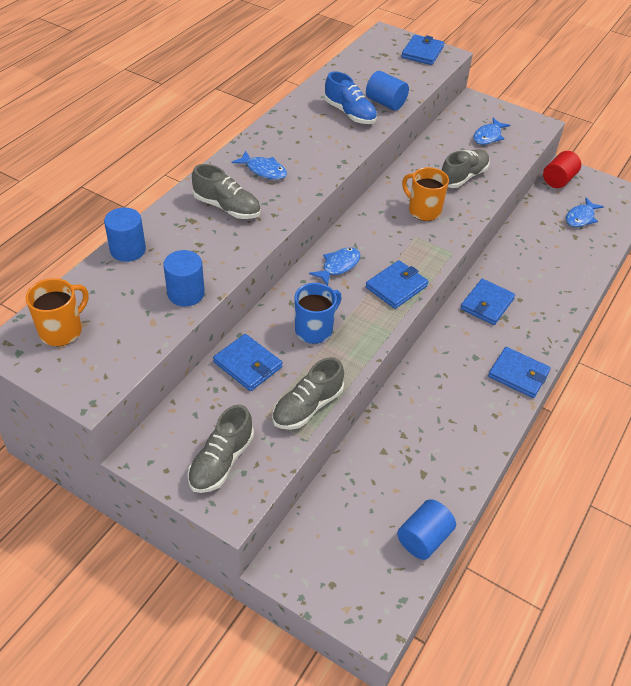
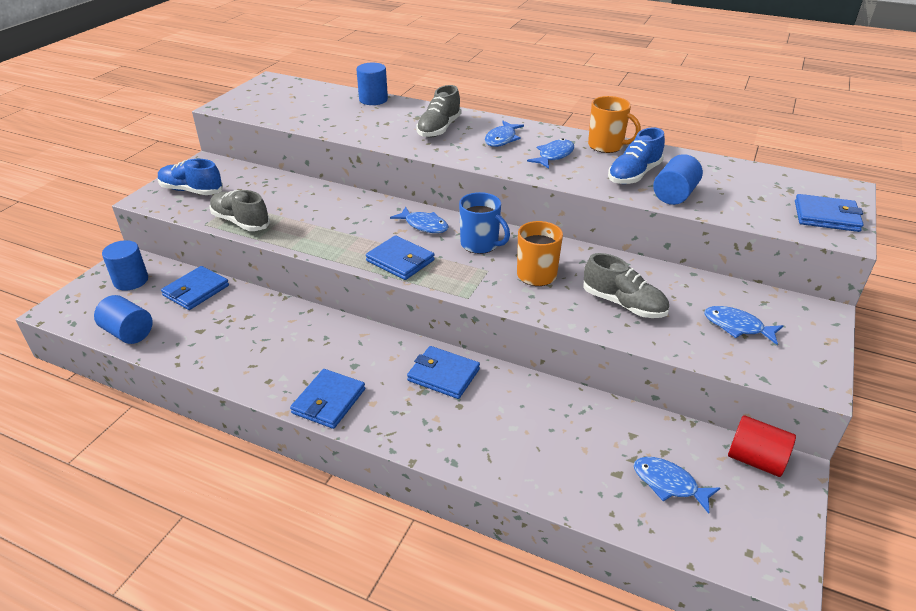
camera: 85 degrees right, 10 degrees down
orange mug [26,278,88,346] -> orange mug moved to [588,96,641,153]
blue cylinder [163,250,205,306] -> blue cylinder moved to [102,240,148,291]
grey shoe [187,404,254,493] -> blue shoe [158,159,223,195]
blue wallet [213,334,283,391] -> blue wallet moved to [161,266,229,310]
blue mug [295,283,342,344] -> blue mug moved to [459,192,510,254]
none -> blue fish [527,139,574,169]

